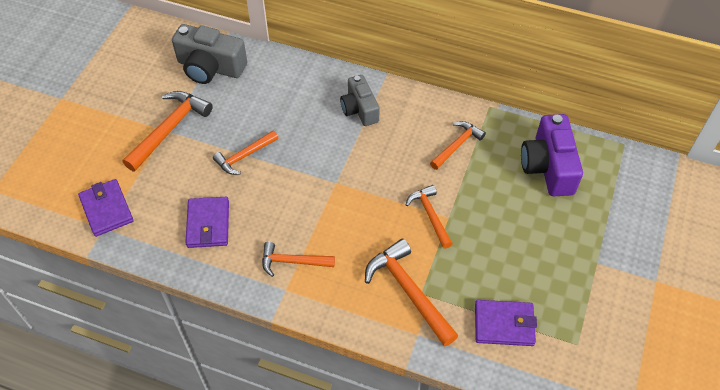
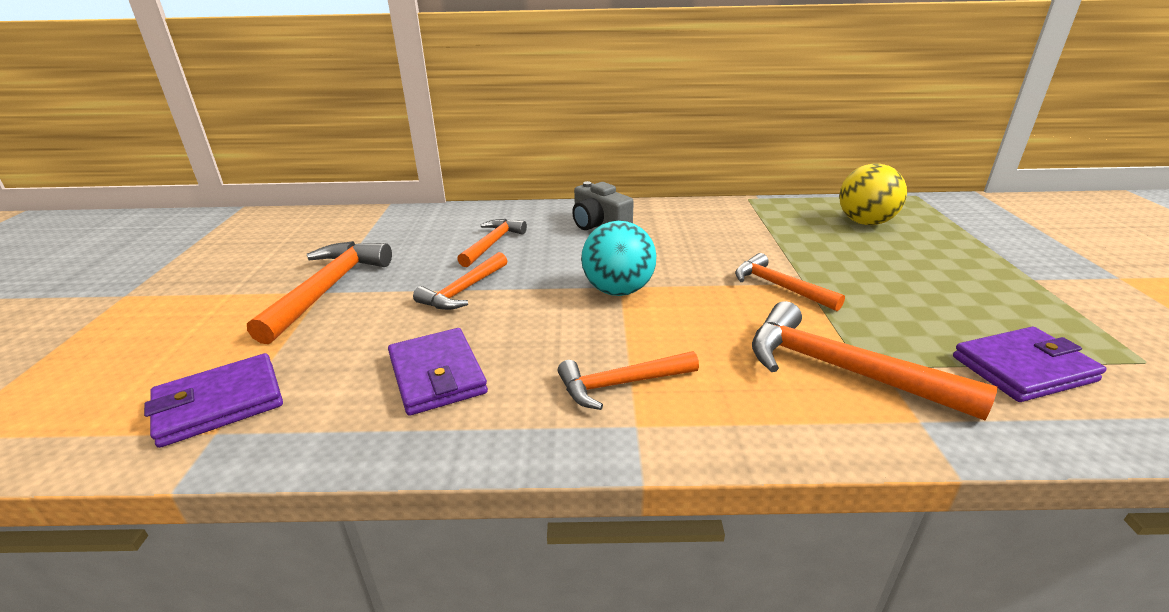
camera: 20 degrees left, 25 degrees down
purple wallet [78,179,134,237] -> purple wallet turned 75 degrees counterclockwise [144,353,283,448]
grey camera [172,24,247,84] -> none
orange hammer [430,121,486,170] -> orange hammer moved to [457,219,527,267]
purple camera [521,114,583,196] -> yellow ball [839,164,907,225]
none -> turquoise ball [581,221,656,296]

